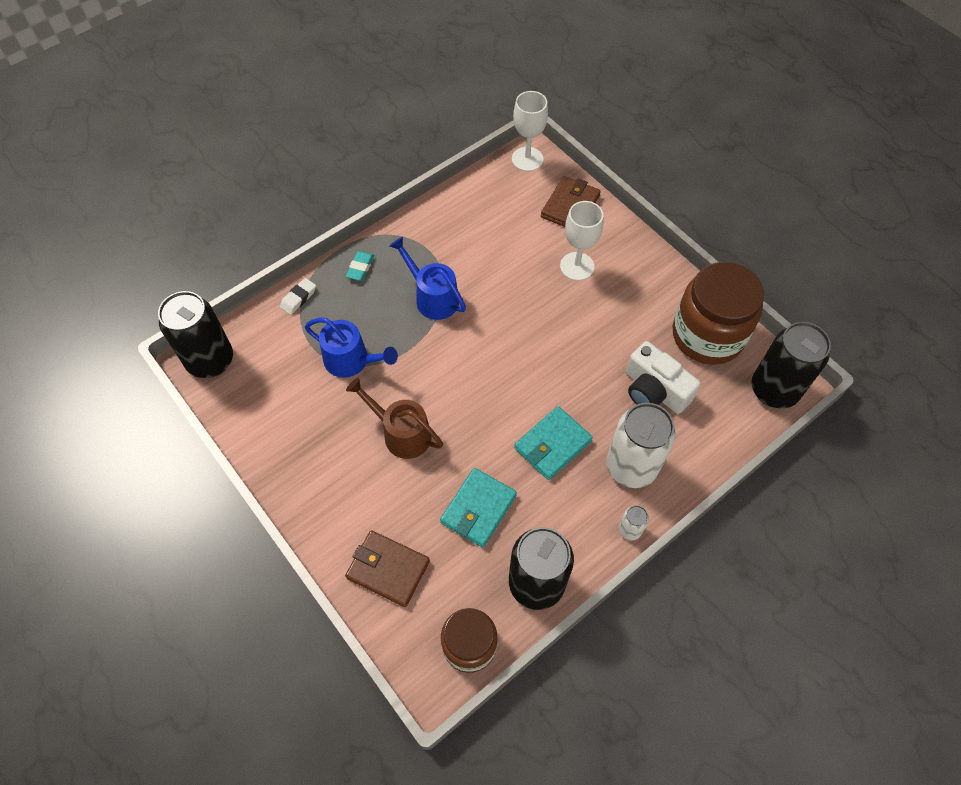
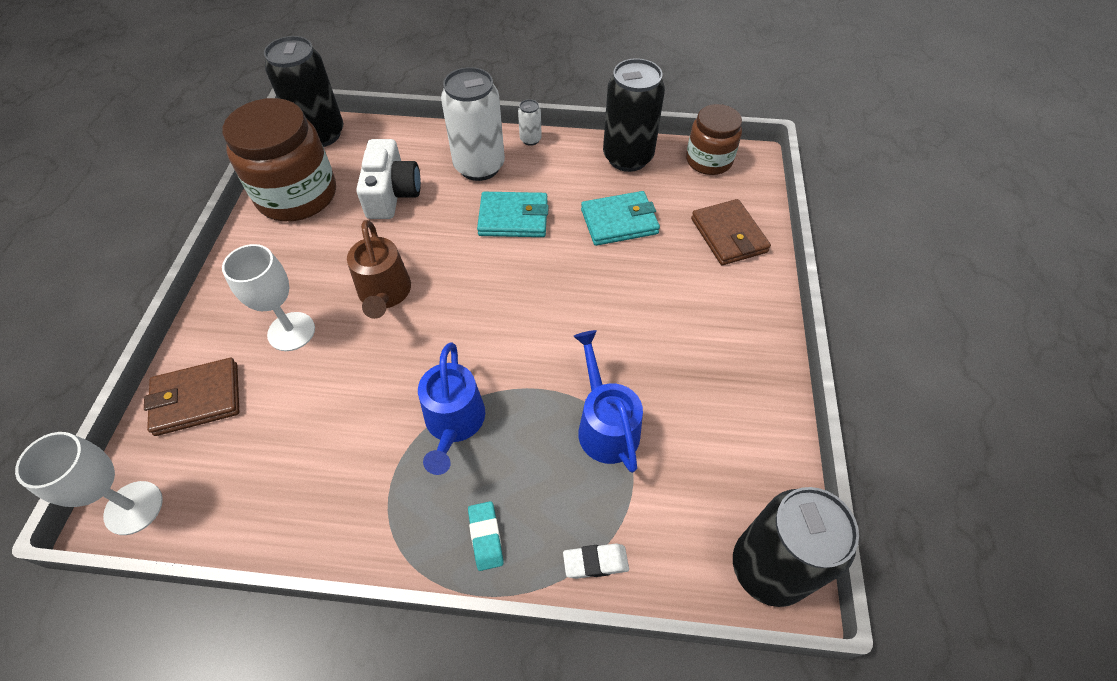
camera: 135 degrees left, 5 degrees down
turquoise eraser [346,251,374,281] -> turquoise eraser turned 75 degrees counterclockwise [468,501,504,571]
brown watering can [346,378,443,459] -> brown watering can moved to [347,220,411,319]

